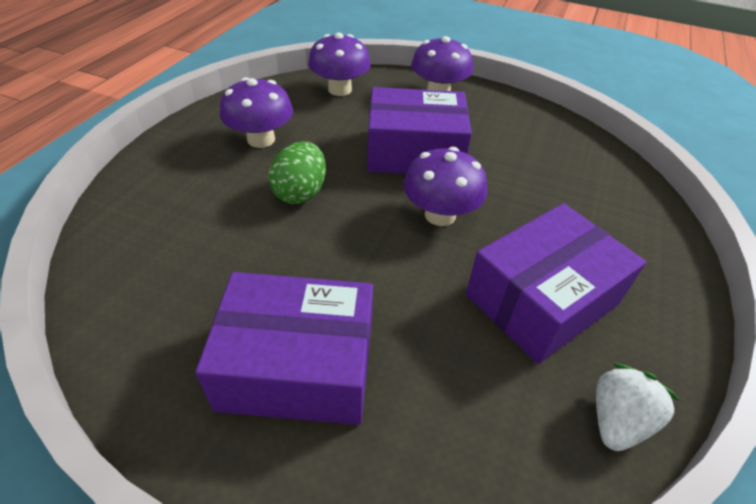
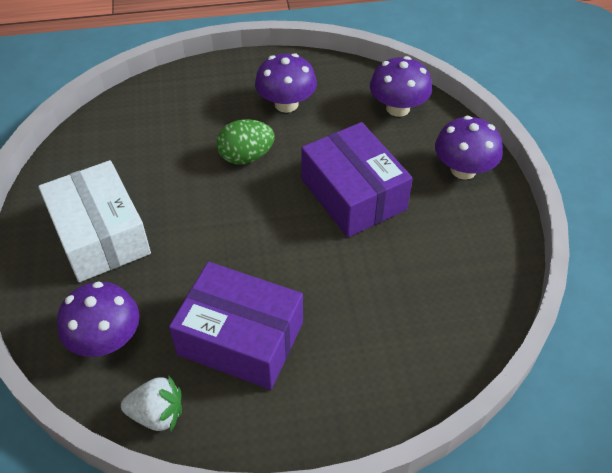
camera: 60 degrees right, 5 degrees up
purple box [195,272,373,425] -> white box [38,160,151,282]
purple mushroom [403,147,487,226] -> purple mushroom moved to [57,281,139,357]

